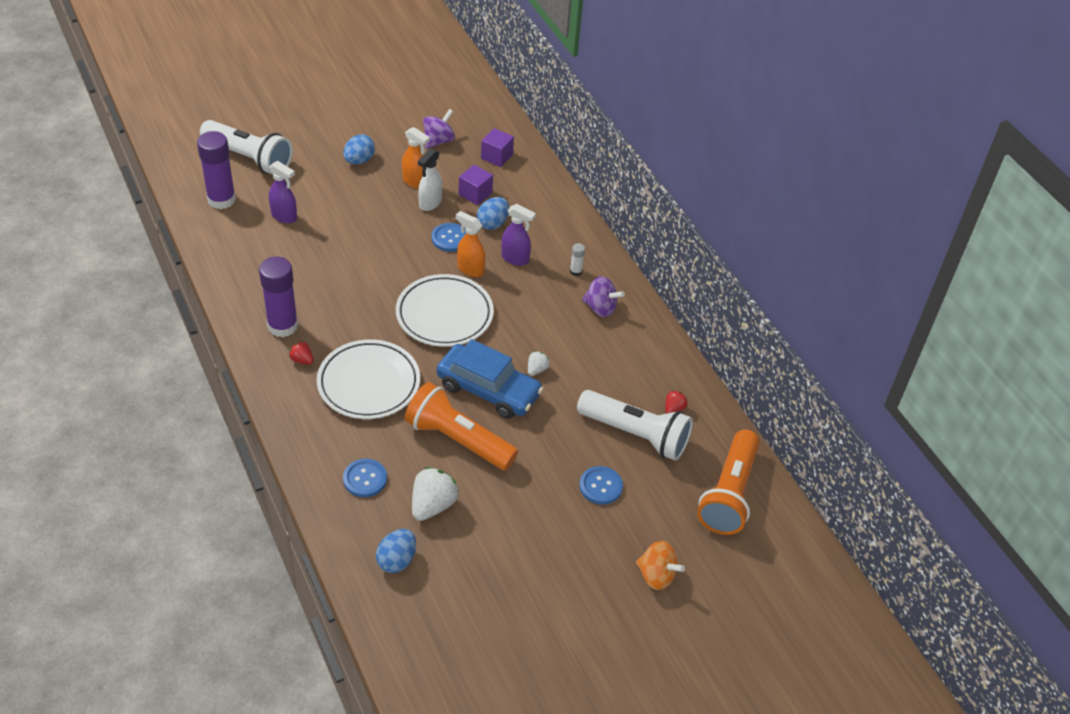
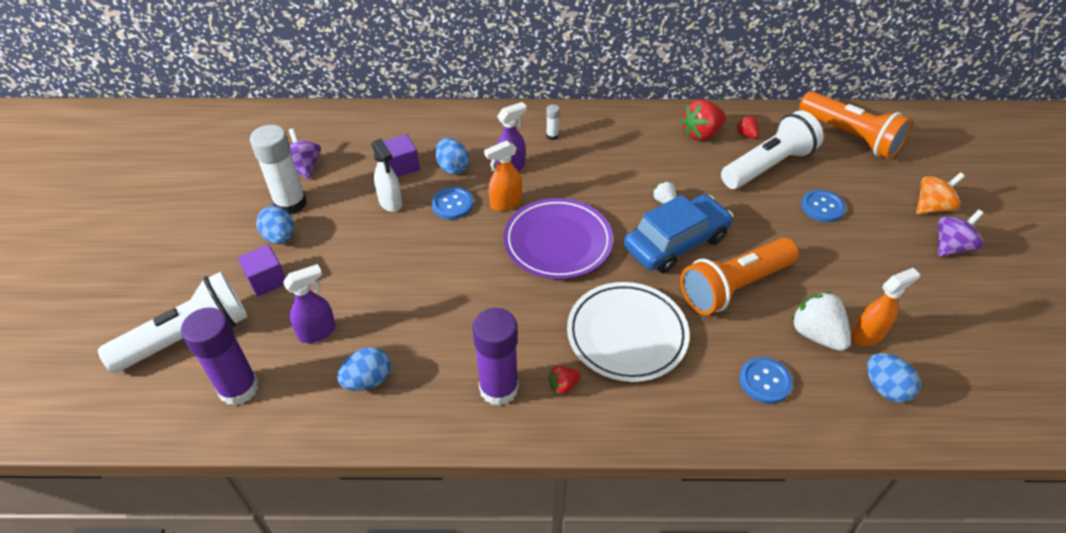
camera: 60 degrees left, 0 degrees up
white plate [396,274,494,347] -> purple plate [504,198,613,279]
orange spray bottle [402,127,430,189] -> orange spray bottle moved to [852,268,920,346]
purple cube [481,128,514,167] -> purple cube moved to [238,244,285,297]
purple spinning top [582,276,625,317] -> purple spinning top moved to [938,210,984,257]
none -> white glue stick [250,125,307,214]
none -> blue egg [337,347,391,391]
none -> red strawberry [681,99,726,141]

